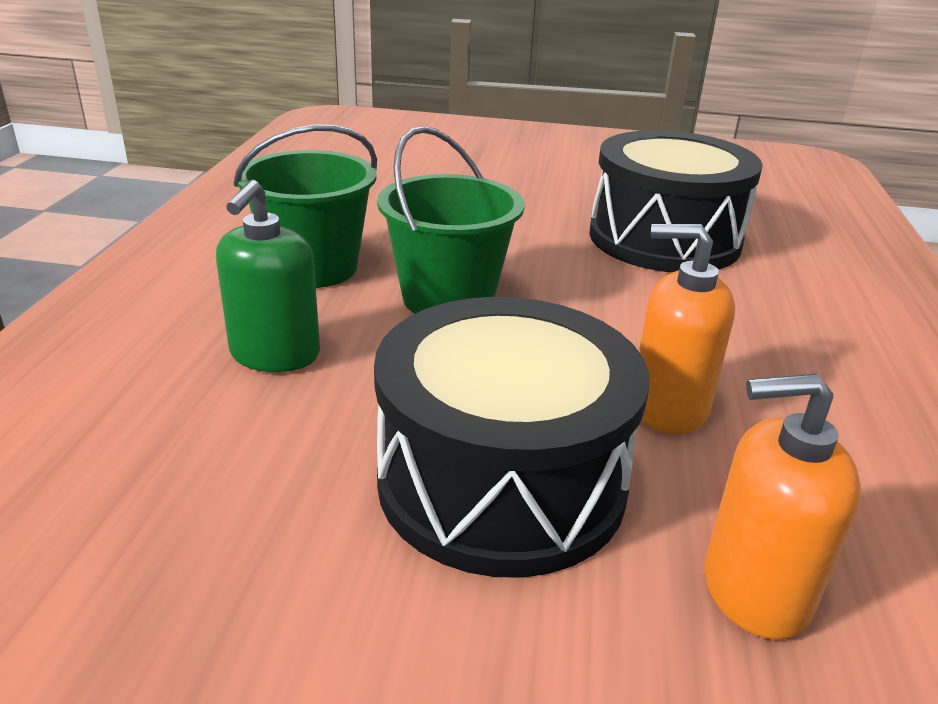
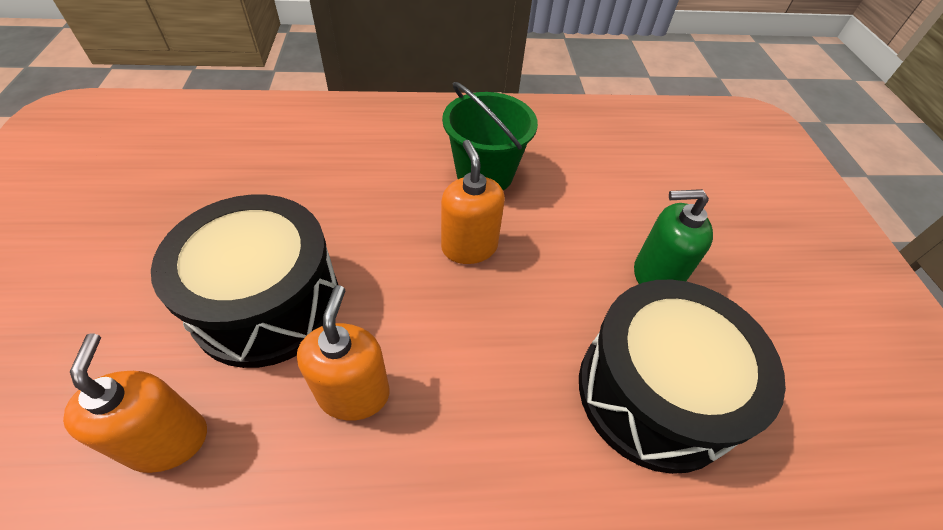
camera: 75 degrees right, 20 degrees up
green soap dispenser [216,180,320,372] -> green soap dispenser moved to [634,189,713,284]
green bucket [377,126,525,314] -> orange soap dispenser [441,140,505,264]

